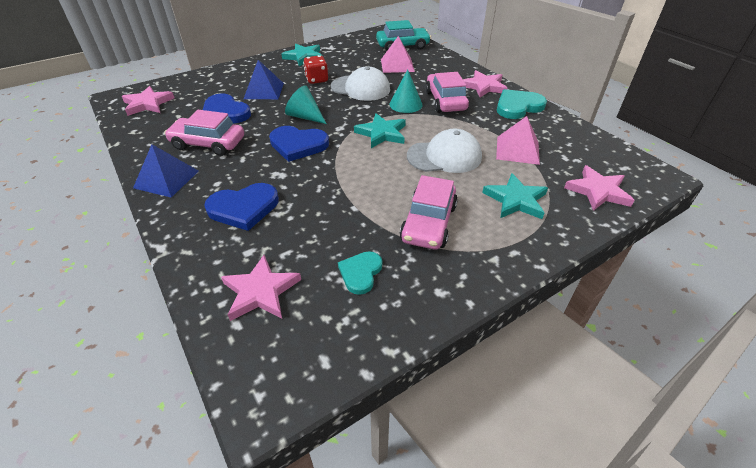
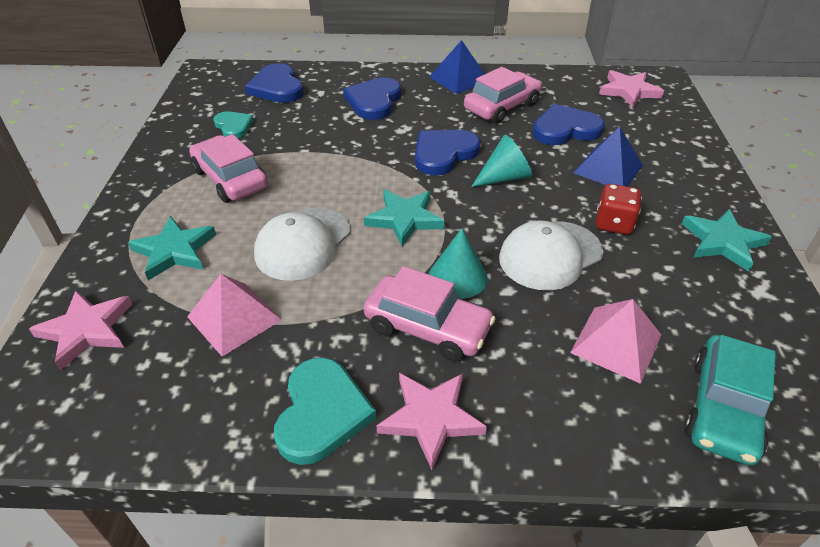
camera: 125 degrees right, 0 degrees up
pink star [221,255,301,321] -> blue heart [245,63,304,103]

